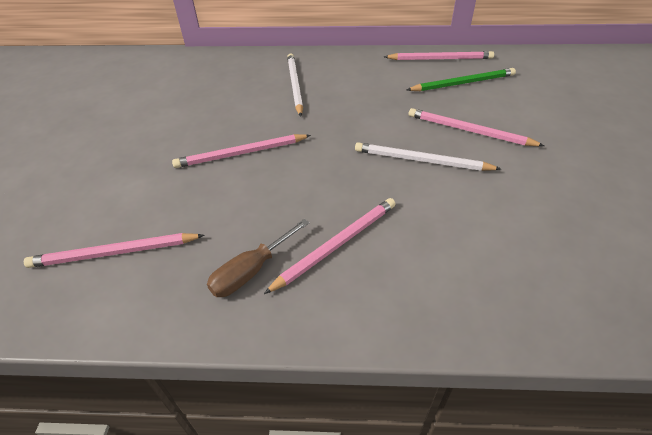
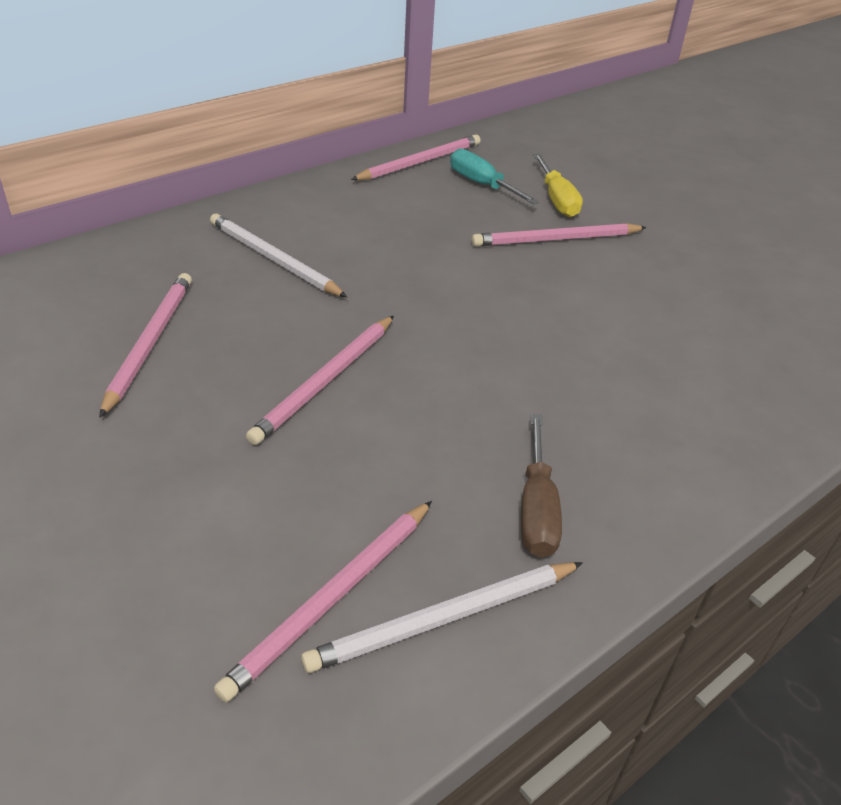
camera: 45 degrees left, 5 degrees down
pink pencil [264,198,395,294] -> pink pencil moved to [99,273,192,418]
white pencil [355,142,501,171] -> white pencil moved to [301,562,583,673]
green pencil [407,68,516,91] -> turquoise screwdriver [450,148,540,204]
none -> yellow screwdriver [533,154,583,217]

